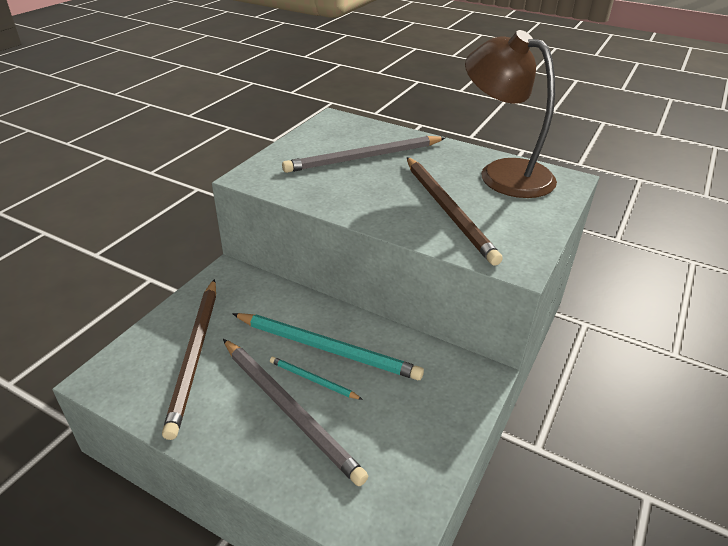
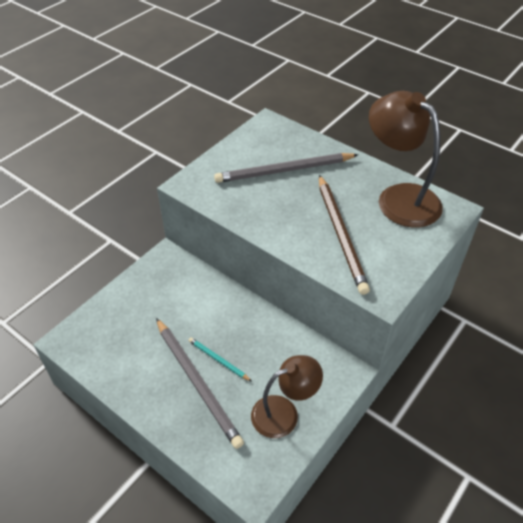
camera: 10 degrees right, 10 degrees up
brown pencil [162,279,216,440] -> none
turquoise pencil [232,313,424,380] -> none
none -> brown lamp [251,355,323,438]

